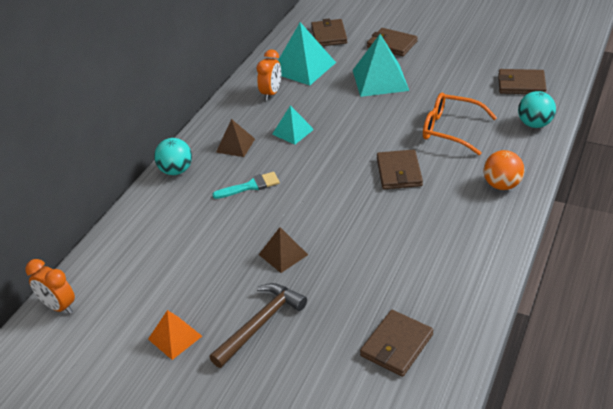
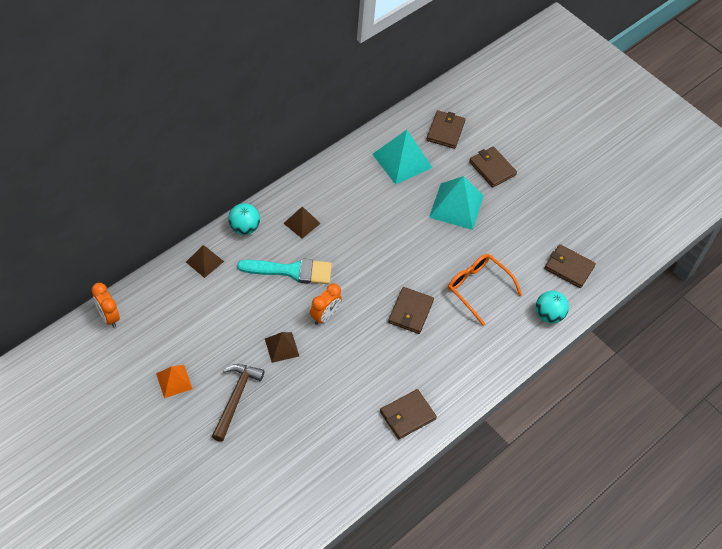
camera: 15 degrees right, 15 degrees up
brown hammer [209,283,307,368] -> brown hammer turned 45 degrees counterclockwise [212,364,265,442]
turquoise brush [212,172,280,199] -> turquoise brush [237,258,332,284], size x1.65
orange clock [257,49,281,101] -> orange clock moved to [310,283,342,325]
turquoise pyramid [272,105,314,145] -> none
brown wallet [360,310,433,377] -> brown wallet moved to [380,389,437,439]
orange ball [483,150,525,190] -> none
none -> brown pyramid [186,245,224,278]

